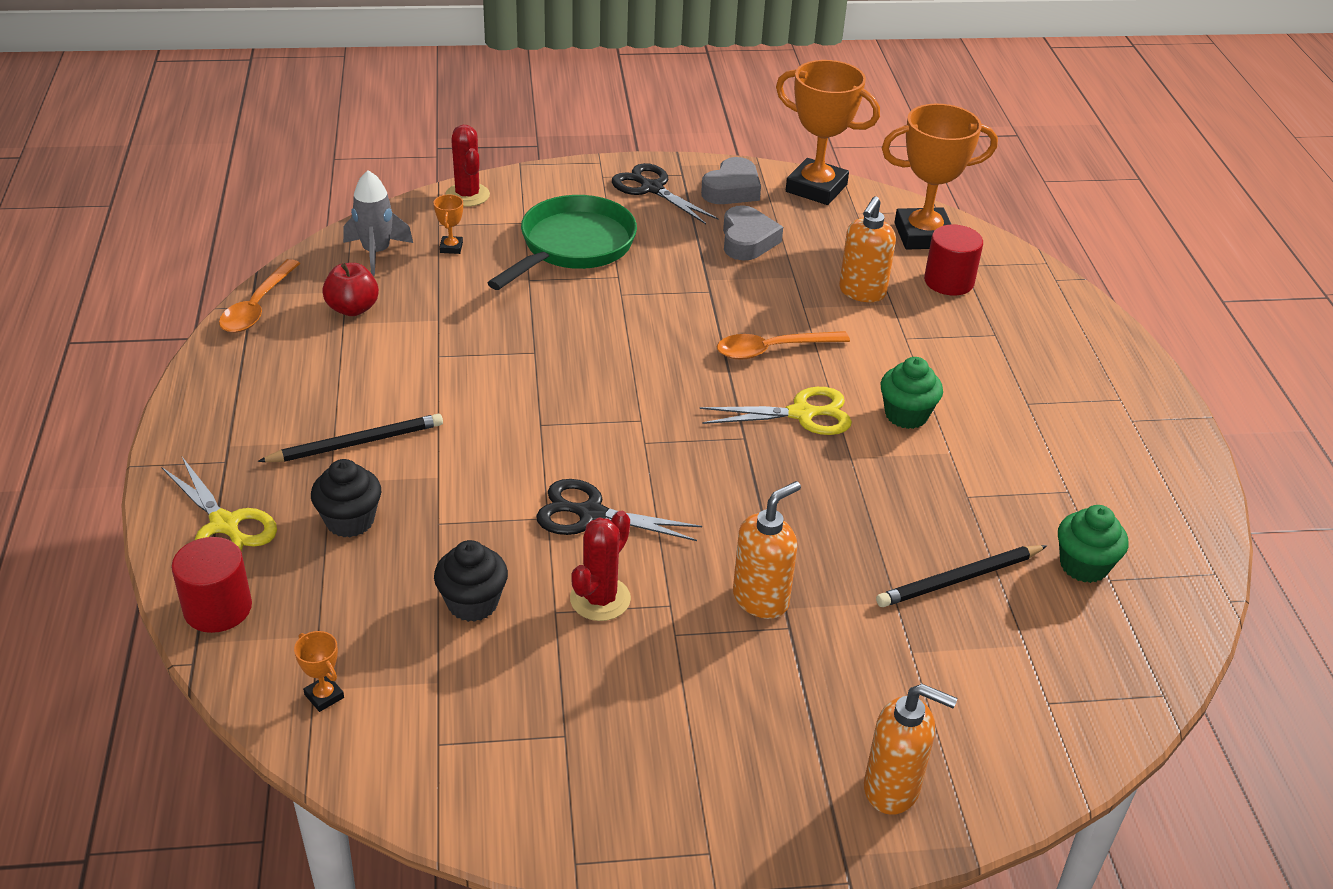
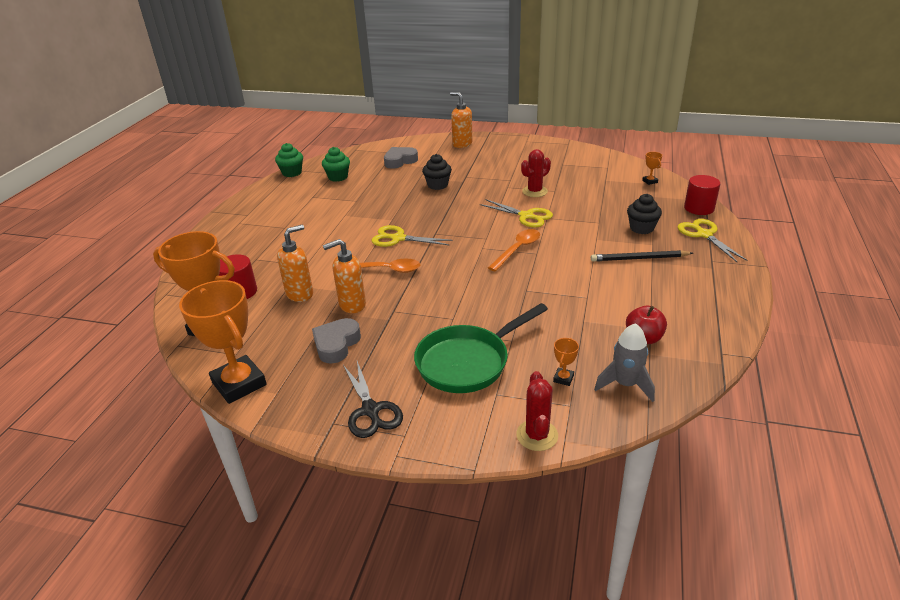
camera: 155 degrees left, 5 degrees down
orange spoon [219,259,300,333] -> orange spoon moved to [488,229,540,272]
black cupcake [434,540,508,622] -> black cupcake moved to [422,154,452,190]
black scissors [536,479,702,541] -> yellow scissors [480,199,553,228]
grey heart [701,157,761,204] -> grey heart moved to [384,147,418,169]
orange soap dispenser [733,481,801,619] -> orange soap dispenser moved to [323,239,366,313]
black pencil [876,545,1047,607] -> none
green cupcake [880,357,943,429] -> green cupcake moved to [275,143,303,177]

